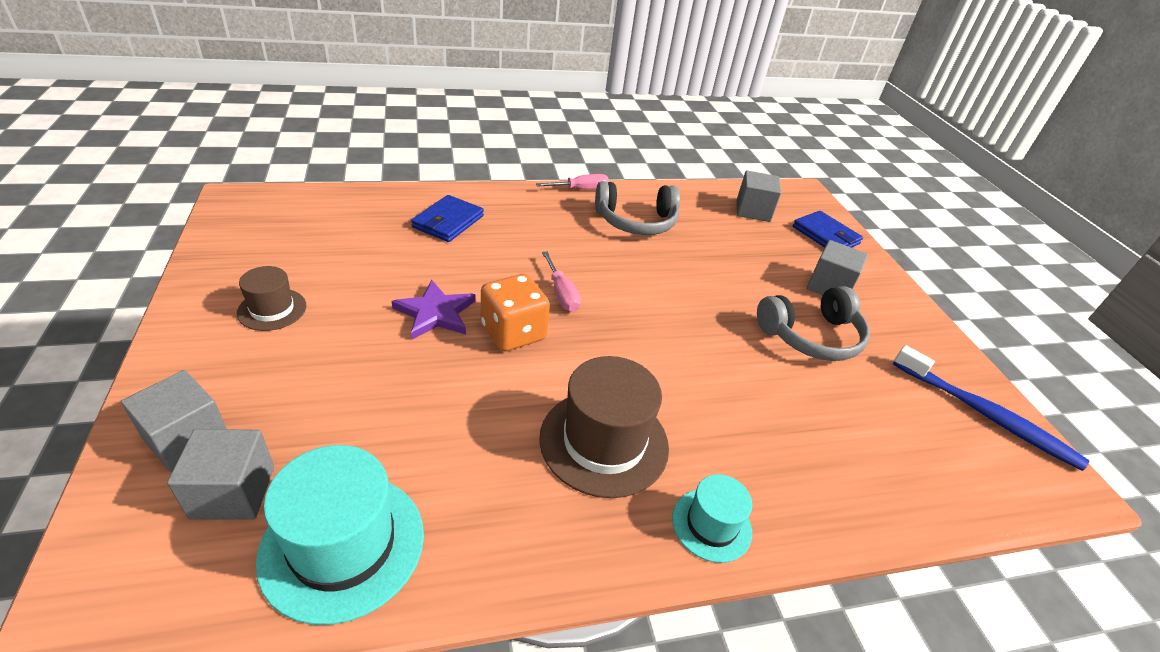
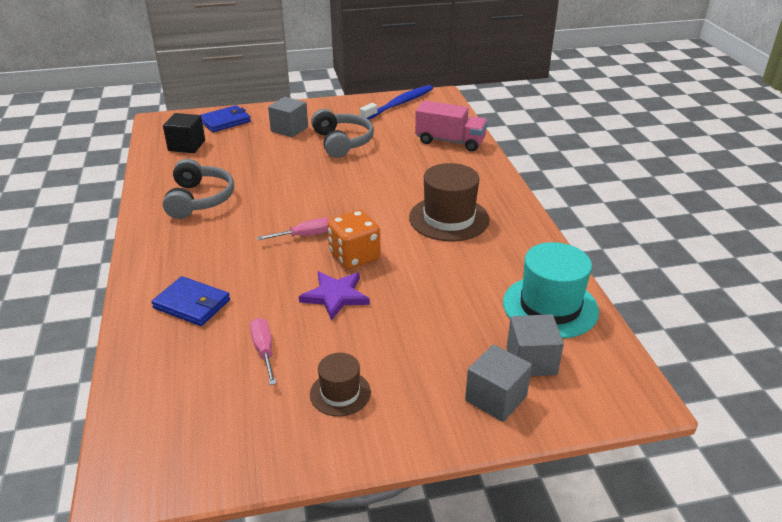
camera: 85 degrees left, 5 degrees down
pink screwdriver [536,174,609,190] -> pink screwdriver moved to [250,318,276,385]
turquoise hat [672,474,752,563] -> none
grey cube [737,170,781,222] -> black cube [163,113,205,153]
none -> pink truck [415,100,488,152]

